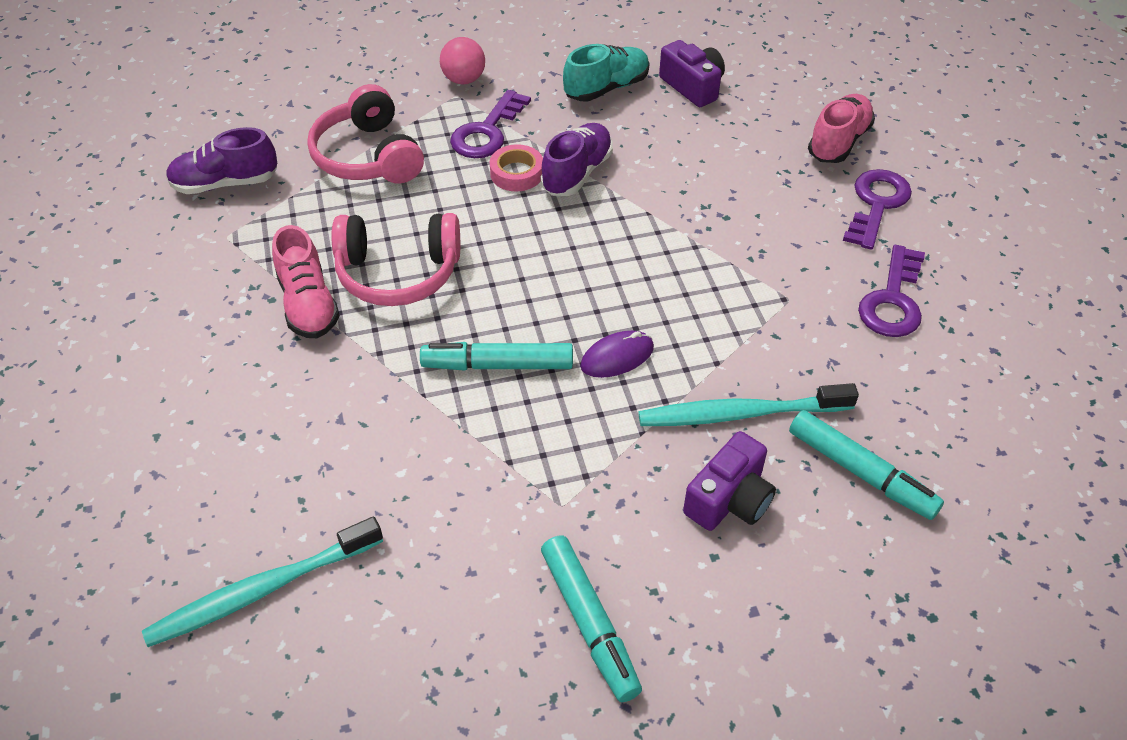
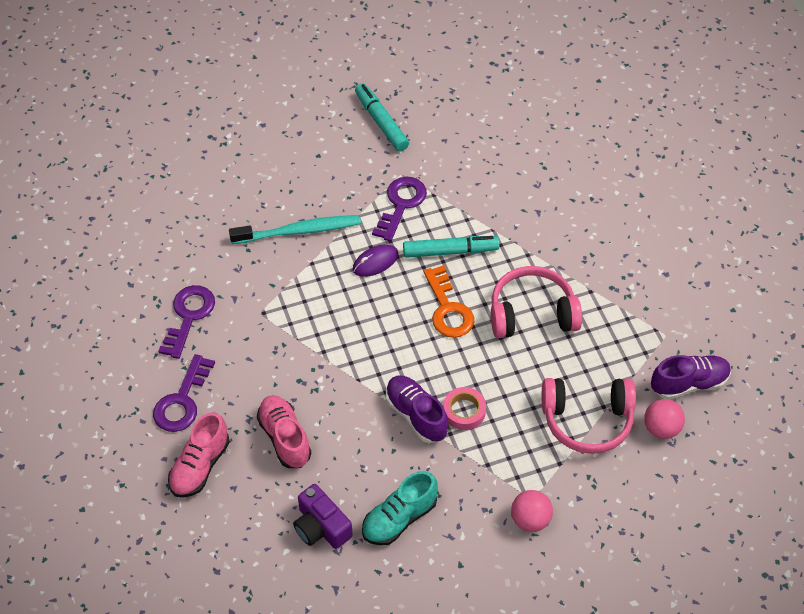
camera: 175 degrees right, 5 degrees up
turquoise toothbrush [142,516,383,647] -> none
pink shoe [272,225,340,338] -> pink shoe moved to [257,395,311,468]
pink headphones [307,84,424,184] -> pink headphones turned 120 degrees clockwise [542,378,636,454]
purple key [450,90,531,158] -> purple key moved to [372,177,427,242]
purple shoe [541,123,613,196] -> purple shoe turned 120 degrees clockwise [386,376,448,443]
purple camera [683,431,776,531] -> none
turquoise marker [789,410,944,520] -> none
none -> orange key [424,265,474,338]
none -> pink ball [644,399,685,439]

